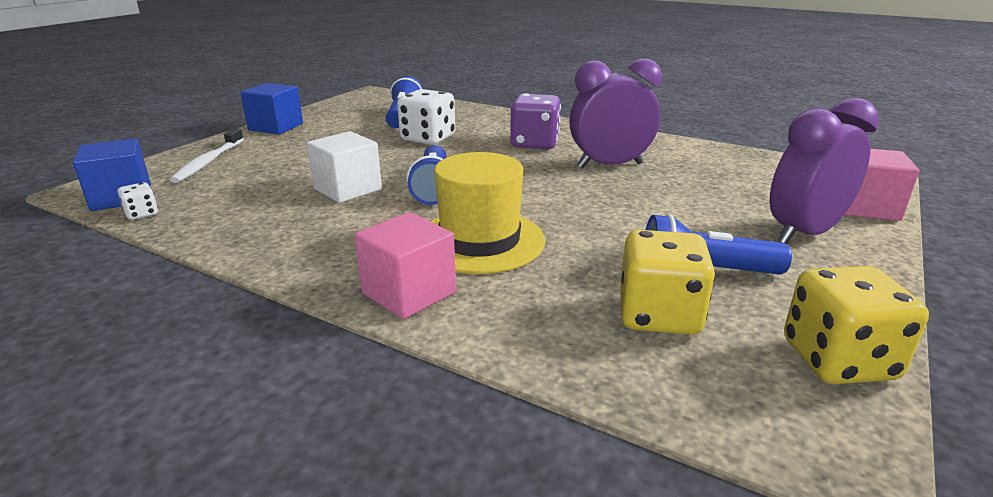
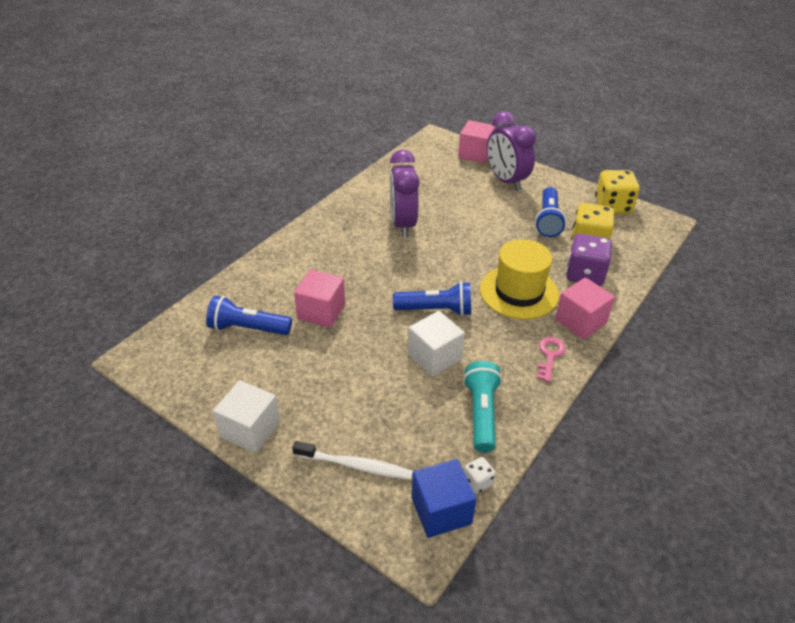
camera: 85 degrees left, 15 degrees up
blue cube [240,83,303,135] -> white cube [213,380,280,453]
white dice [397,89,455,145] -> pink cube [294,269,345,328]
purple dice [510,93,561,149] -> purple dice moved to [566,234,612,286]
none -> turquoise flashlight [463,361,502,453]
none -> pink key [537,337,566,382]

